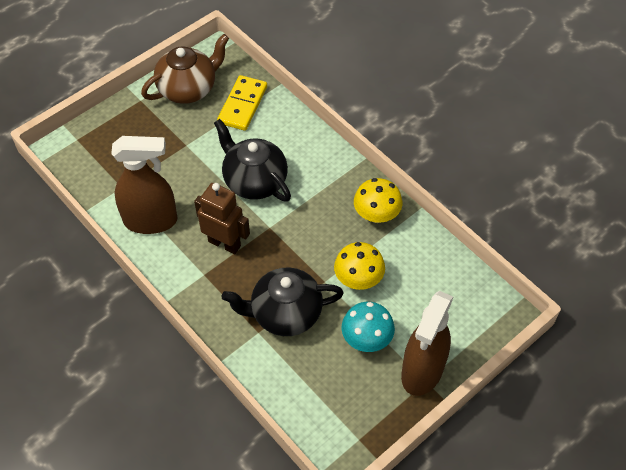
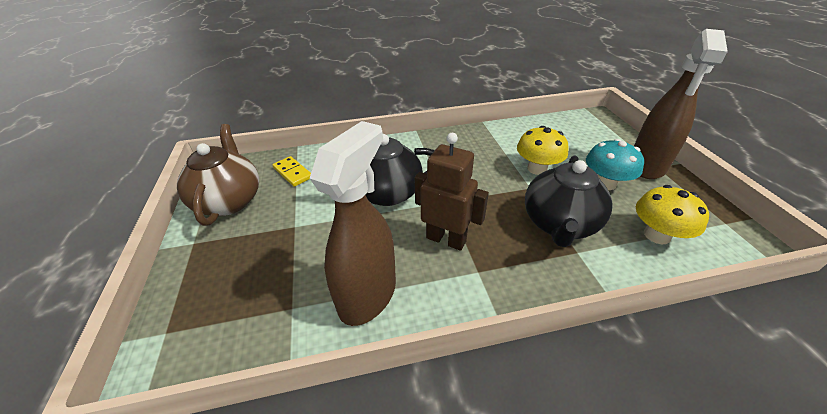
camera: 60 degrees left, 15 degrees down
brown robot [194,183,250,254] -> brown robot turned 60 degrees clockwise [415,133,489,251]
yellow domino [217,75,267,131] -> yellow domino [273,156,311,187], size x0.66
yellow mushroom [354,178,402,223] -> yellow mushroom moved to [636,185,709,244]
brown spray bottle [401,291,453,396] -> brown spray bottle turned 60 degrees clockwise [634,29,728,179]

